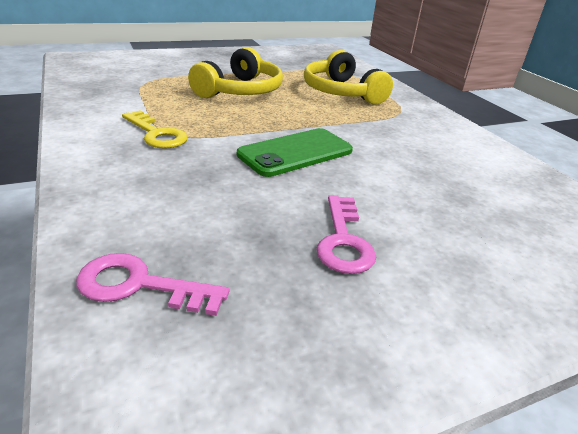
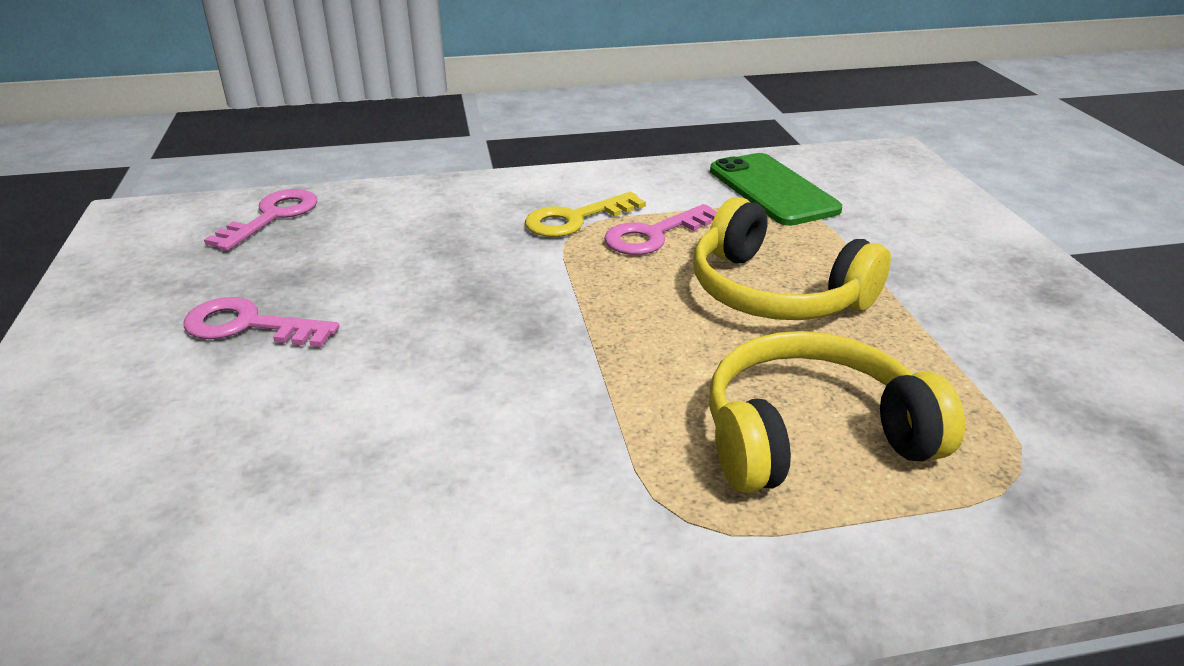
camera: 105 degrees right, 0 degrees up
green phone [237,128,353,177] -> green phone moved to [710,153,842,226]
none -> pink key [604,204,717,255]

